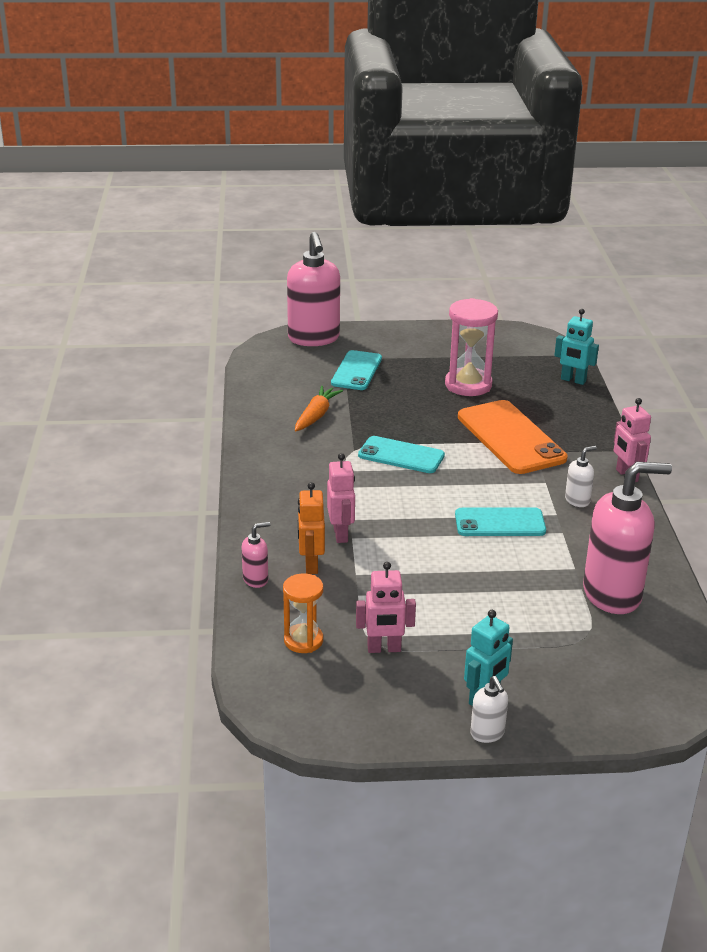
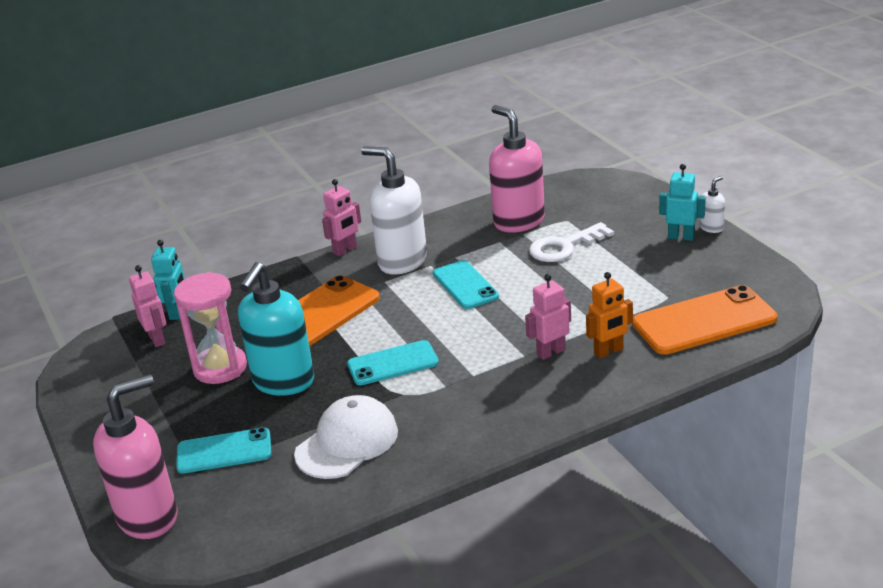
camera: 110 degrees left, 0 degrees up
pink soap dispenser [242,522,270,588] -> none
orange hourglass [283,573,323,653] -> orange phone [632,285,777,355]
orange carrot [295,386,343,431] -> white cap [294,395,398,479]
pink robot [356,562,416,653] -> pink robot moved to [129,265,166,347]
turquoise phone [358,436,445,473] -> turquoise phone turned 75 degrees clockwise [347,340,439,385]
white soap dispenser [565,446,597,507] -> white soap dispenser [361,146,427,274], size x2.28
none -> turquoise soap dispenser [238,262,314,396]
none -> white key [529,222,614,262]

